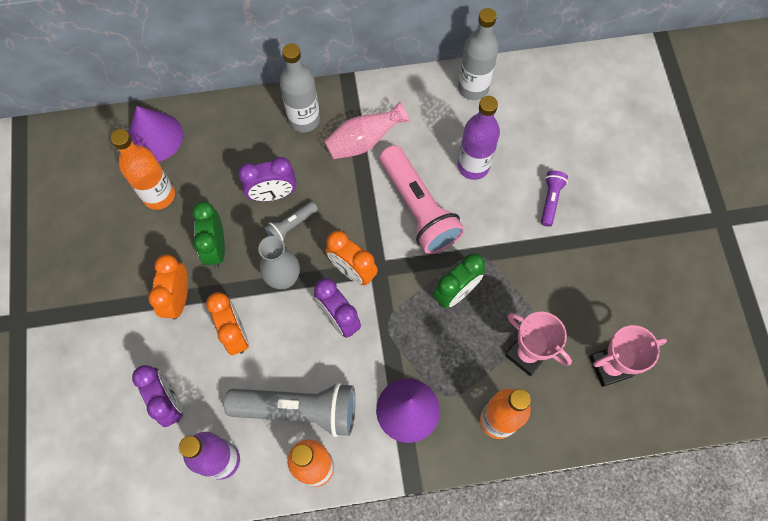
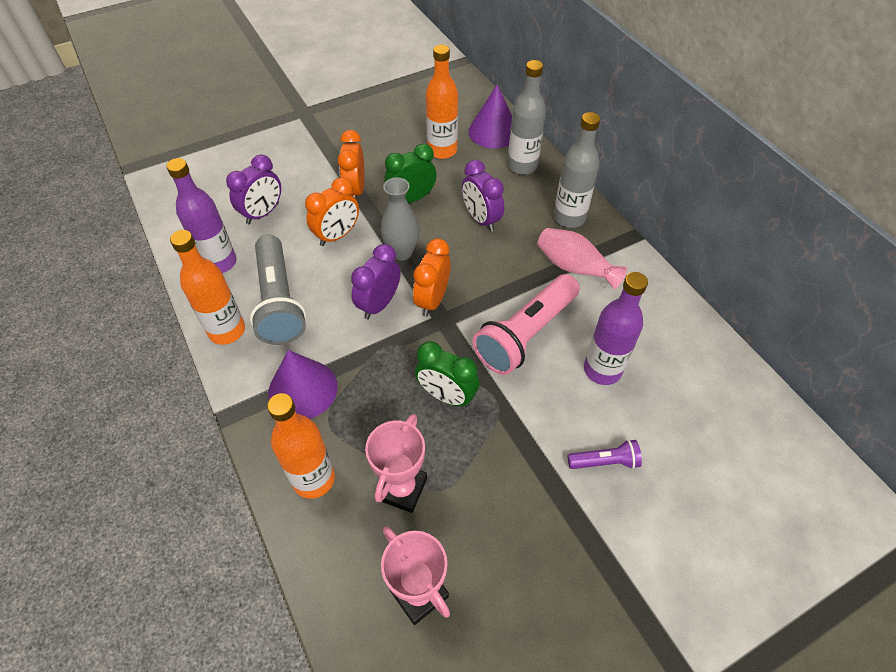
camera: 70 degrees right, 15 degrees down
orange clock [148,254,188,320] -> orange clock turned 75 degrees counterclockwise [338,130,365,198]
grey flashlight [265,201,318,241] -> none
grey bottle [458,8,499,100] -> grey bottle moved to [508,60,546,175]

